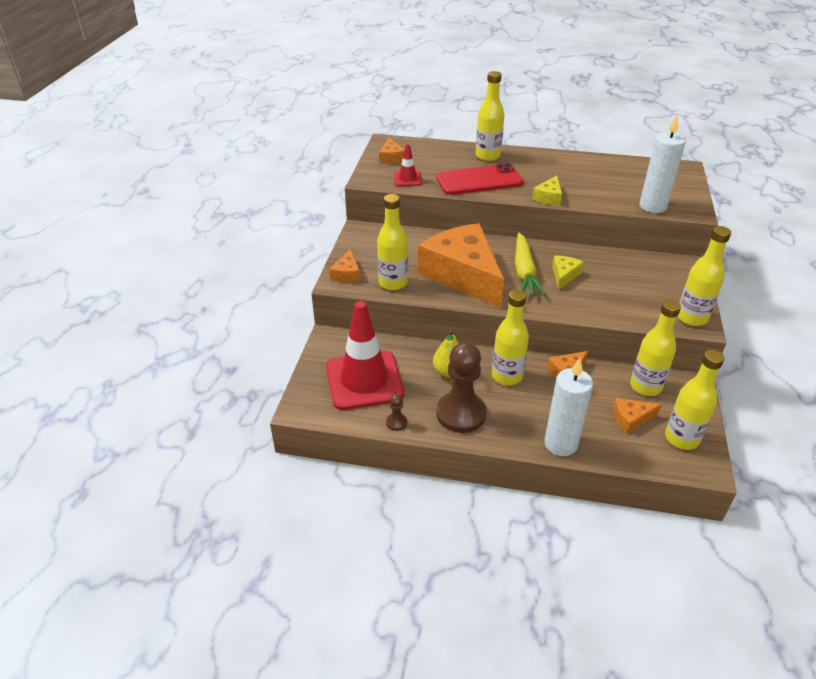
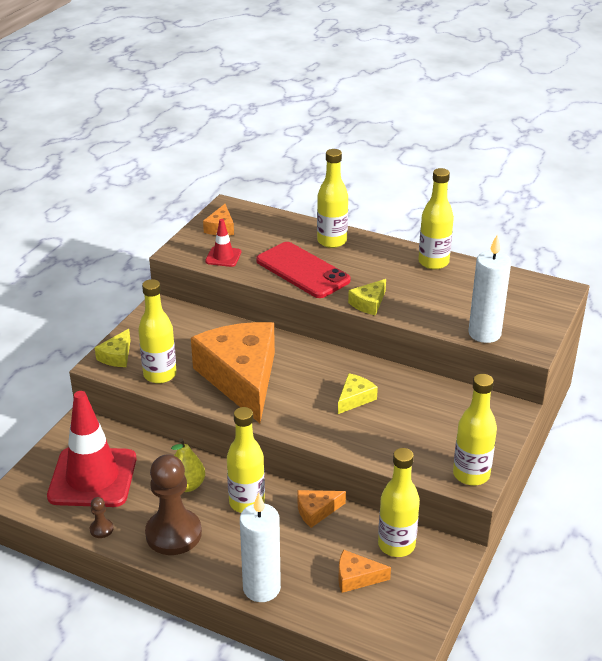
camera: 15 degrees right, 5 degrees down
orange cheese [329,249,360,283] -> yellow cheese [95,329,131,367]
red phone [437,163,523,195] -> red phone turned 45 degrees clockwise [256,242,351,298]
yellow carrot [515,233,546,295] -> none
yellow bottle [665,350,725,450] -> yellow bottle moved to [418,168,454,269]

